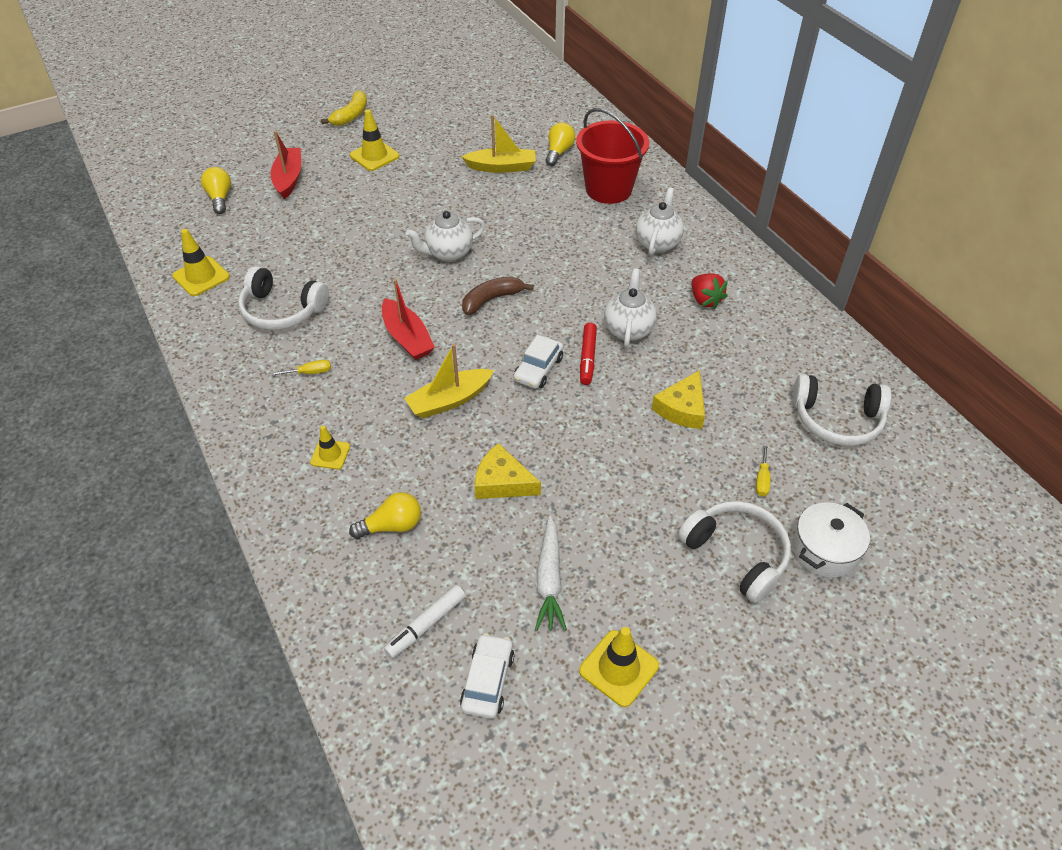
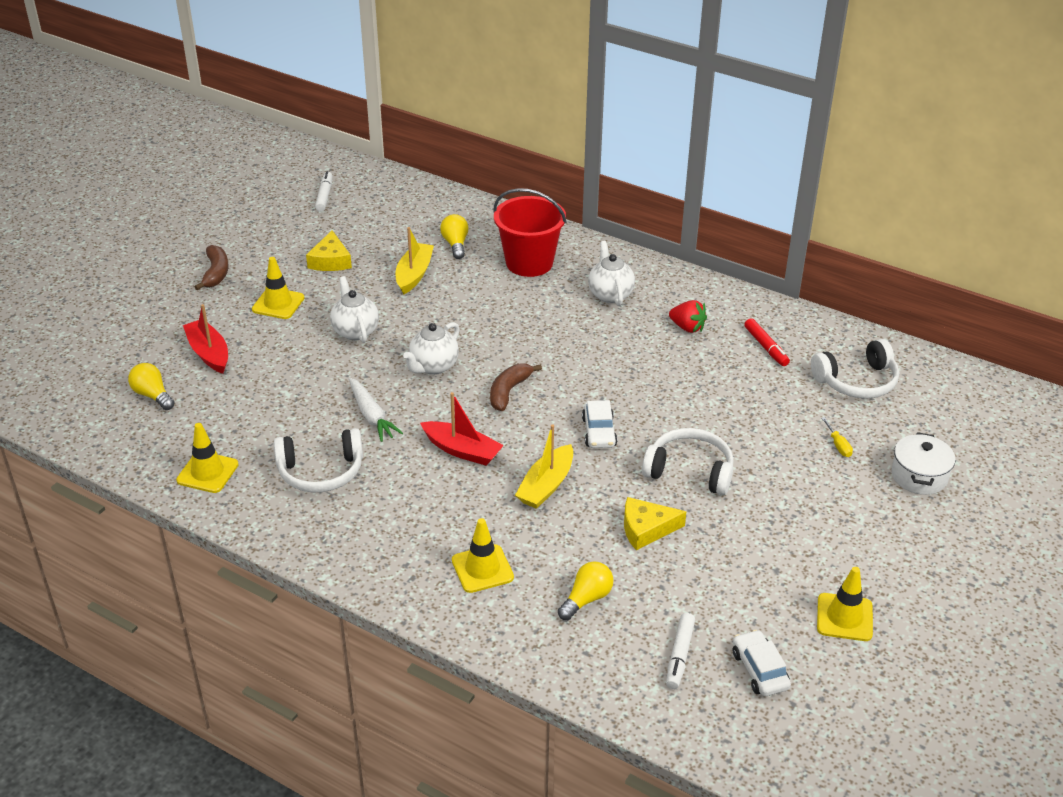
camera: 30 degrees left, 10 degrees down
yellow screwdriver [270,360,331,376] -> none
yellow traffic cone [310,426,350,469] -> yellow traffic cone [452,518,514,593], size x1.58
yellow banana [321,90,367,126] -> brown banana [195,245,228,290]
yellow boat [461,115,536,173] -> yellow boat turned 45 degrees counterclockwise [396,227,434,295]
white carrot [535,516,567,631] -> white carrot moved to [349,377,403,442]
red marker [580,322,597,385] -> red marker moved to [744,318,790,366]
white teapot [604,268,657,347] -> white teapot moved to [330,276,379,343]
yellow cheese [652,370,705,429] -> yellow cheese moved to [306,230,352,271]
white headphones [678,501,791,603] -> white headphones moved to [642,428,733,495]
none -> white marker [315,171,333,212]

